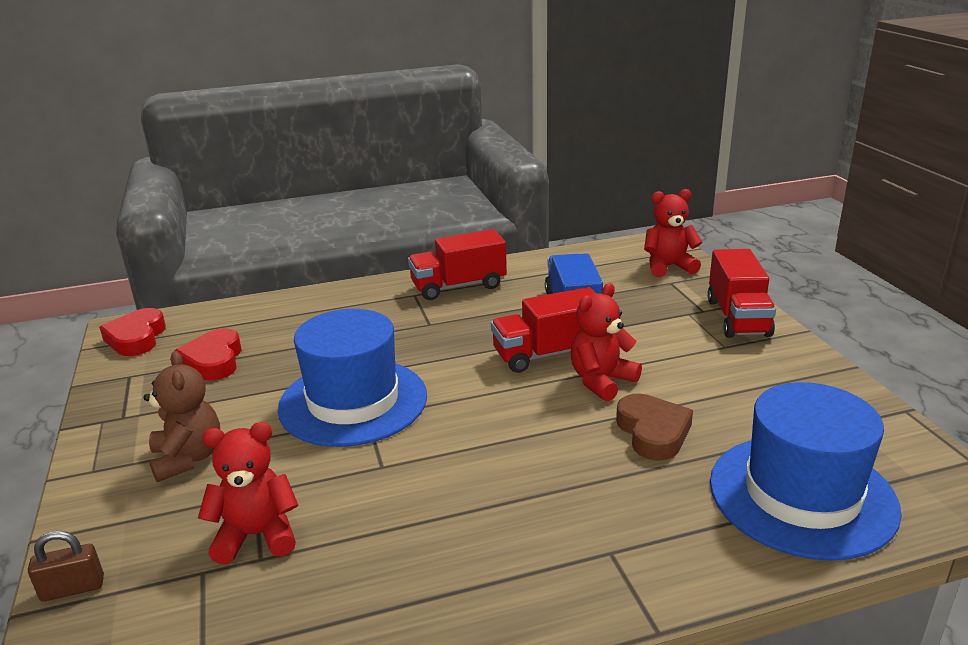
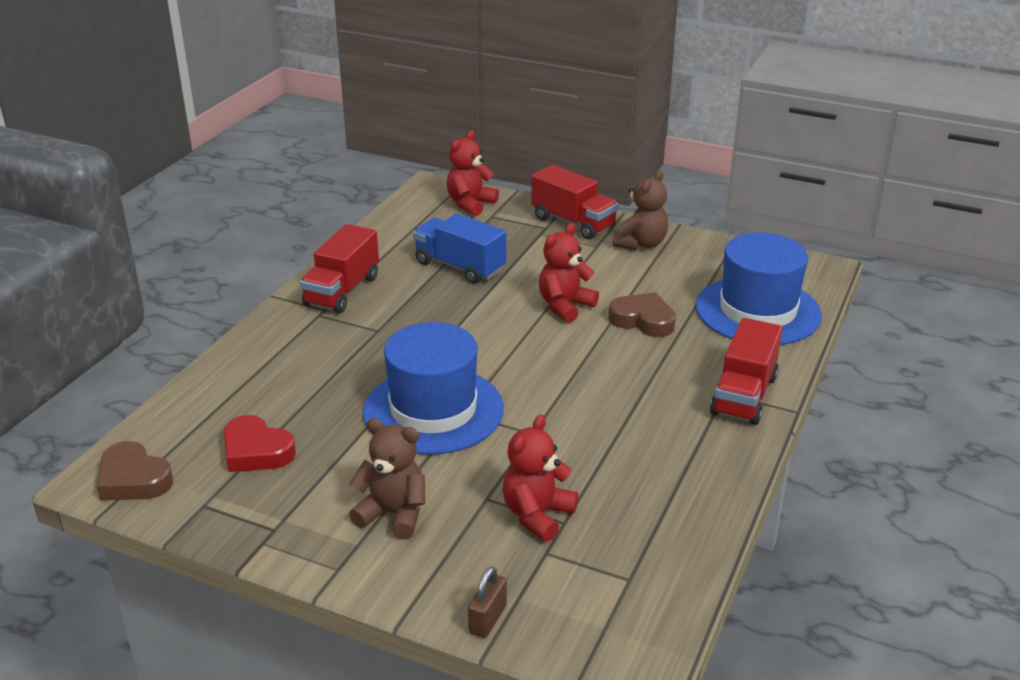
camera: 50 degrees left, 5 degrees up
red heart [99,308,166,356] -> brown heart [97,441,173,501]
red truck [491,287,596,373] -> red truck moved to [710,318,783,425]
red teddy bear [571,283,642,401] -> red teddy bear turned 45 degrees clockwise [539,223,599,323]
none -> brown teddy bear [612,170,668,250]

